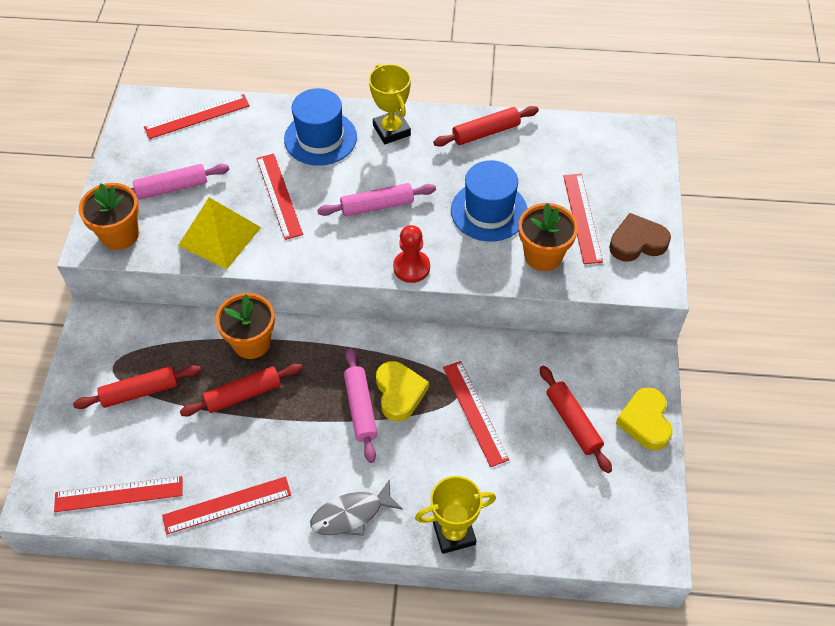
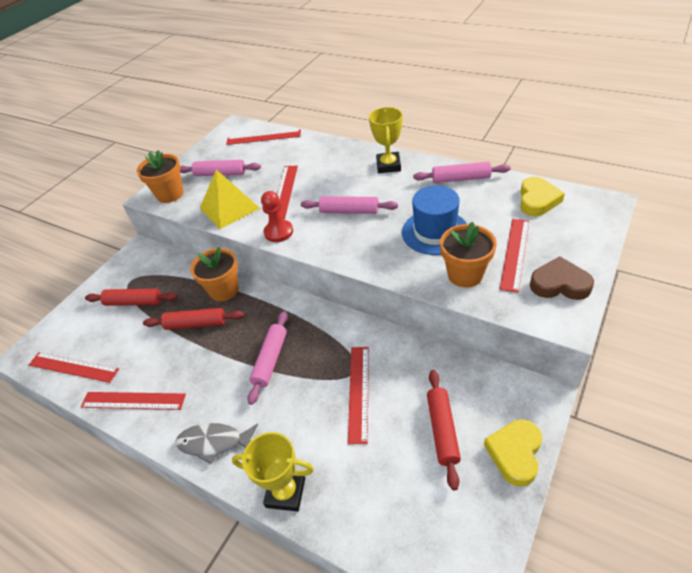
camera: 30 degrees right, 10 degrees down
blue hat [284,88,357,166] -> none
yellow heart [376,361,429,421] -> yellow heart moved to [520,177,565,216]
red pawn [393,225,430,283] -> red pawn moved to [261,191,293,242]
red rolling pin [433,106,539,147] -> pink rolling pin [413,162,511,183]

